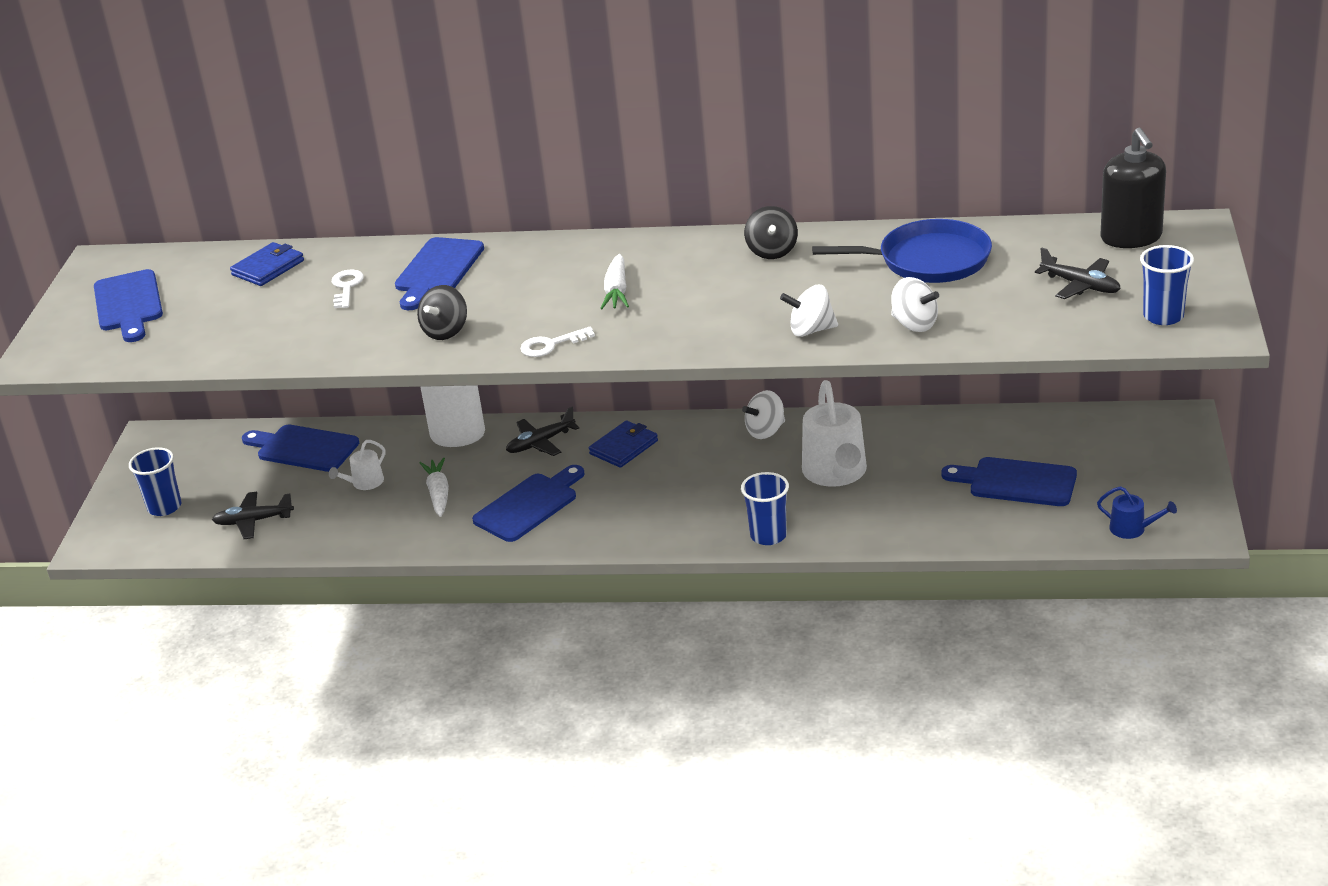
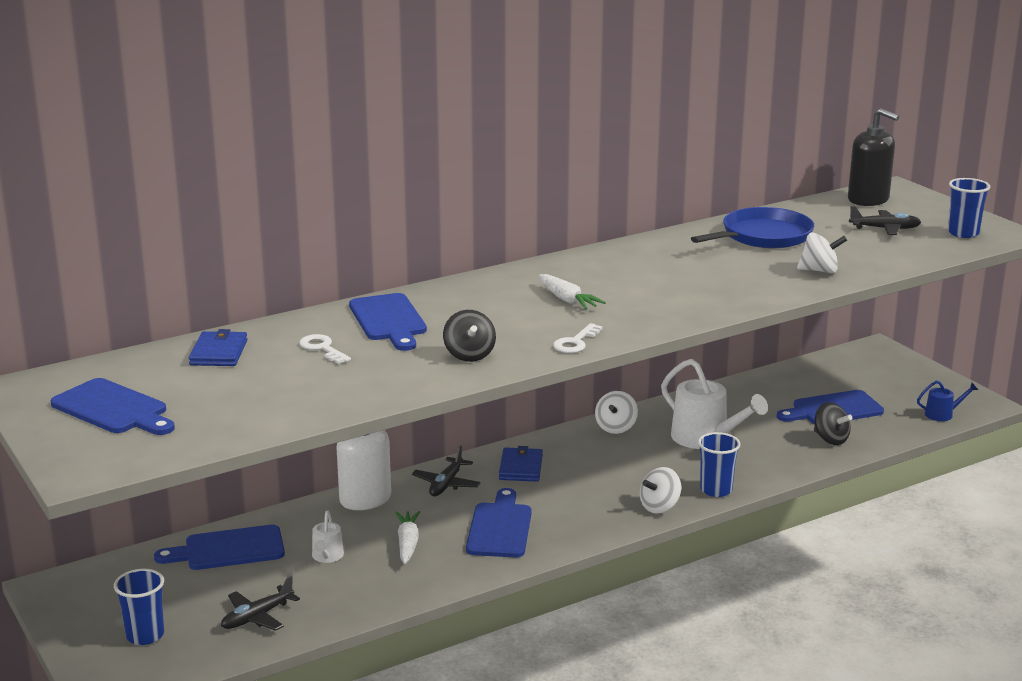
camera: 40 degrees left, 10 degrees down
white carrot [420,458,449,517] -> white carrot turned 45 degrees clockwise [395,511,420,564]
black spinning top [744,206,798,259] -> black spinning top moved to [814,402,852,445]
white spinning top [780,285,838,337] -> white spinning top moved to [640,467,681,514]

